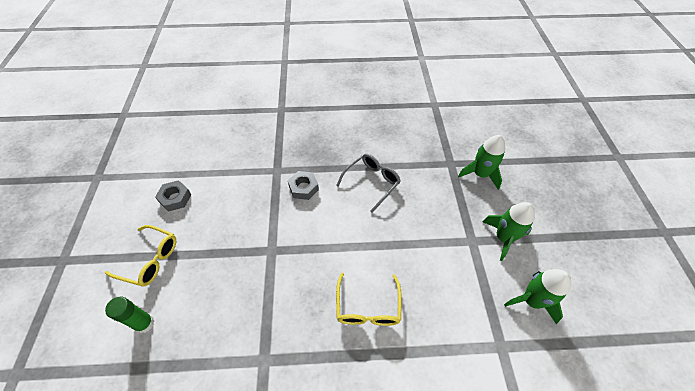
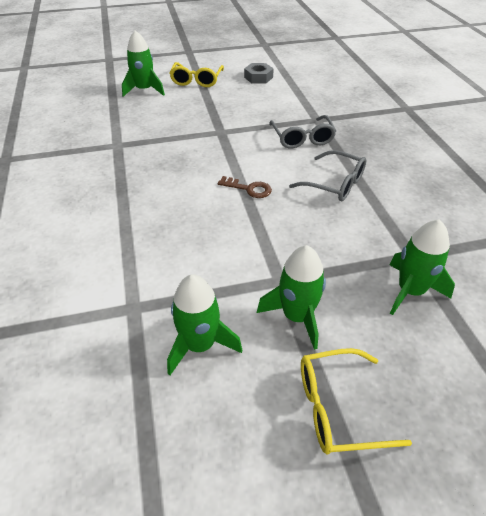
camera: 80 degrees right, 10 degrees down
green glue stick [105,296,154,333] -> green rocket [122,30,165,97]
grey nut [288,171,319,200] -> grey glasses [269,115,336,148]
yellow glasses [336,273,401,326] -> yellow glasses moved to [301,348,412,454]
none -> brown key [218,176,272,198]

